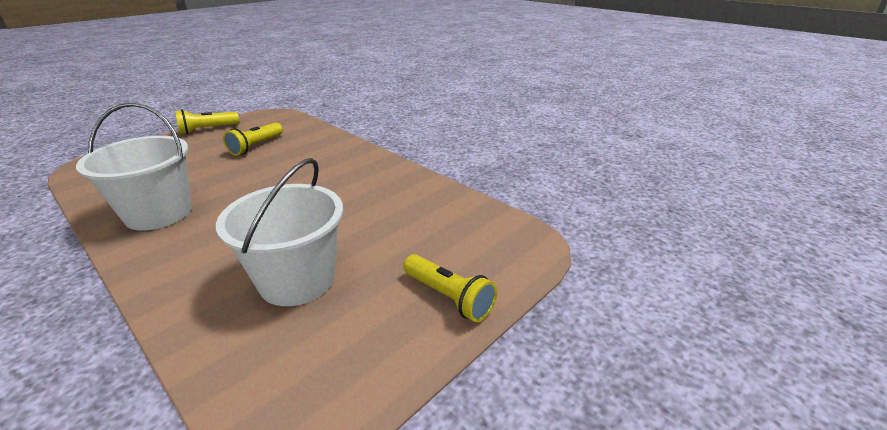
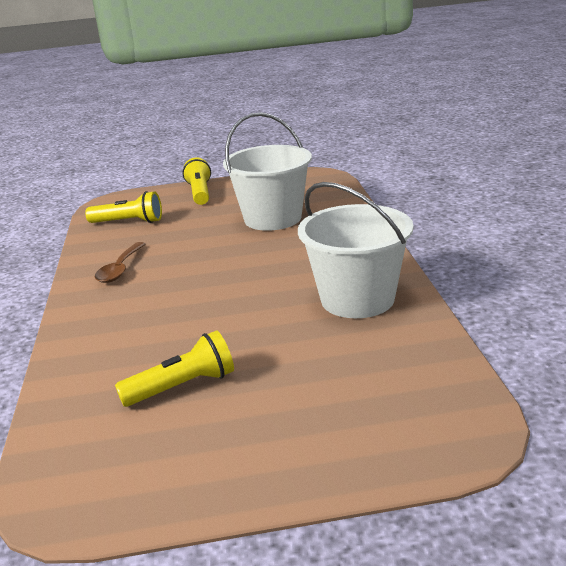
camera: 140 degrees left, 5 degrees down
yellow flashlight [175,110,239,134] -> yellow flashlight moved to [85,191,162,223]
none -> brown spoon [95,242,146,283]

